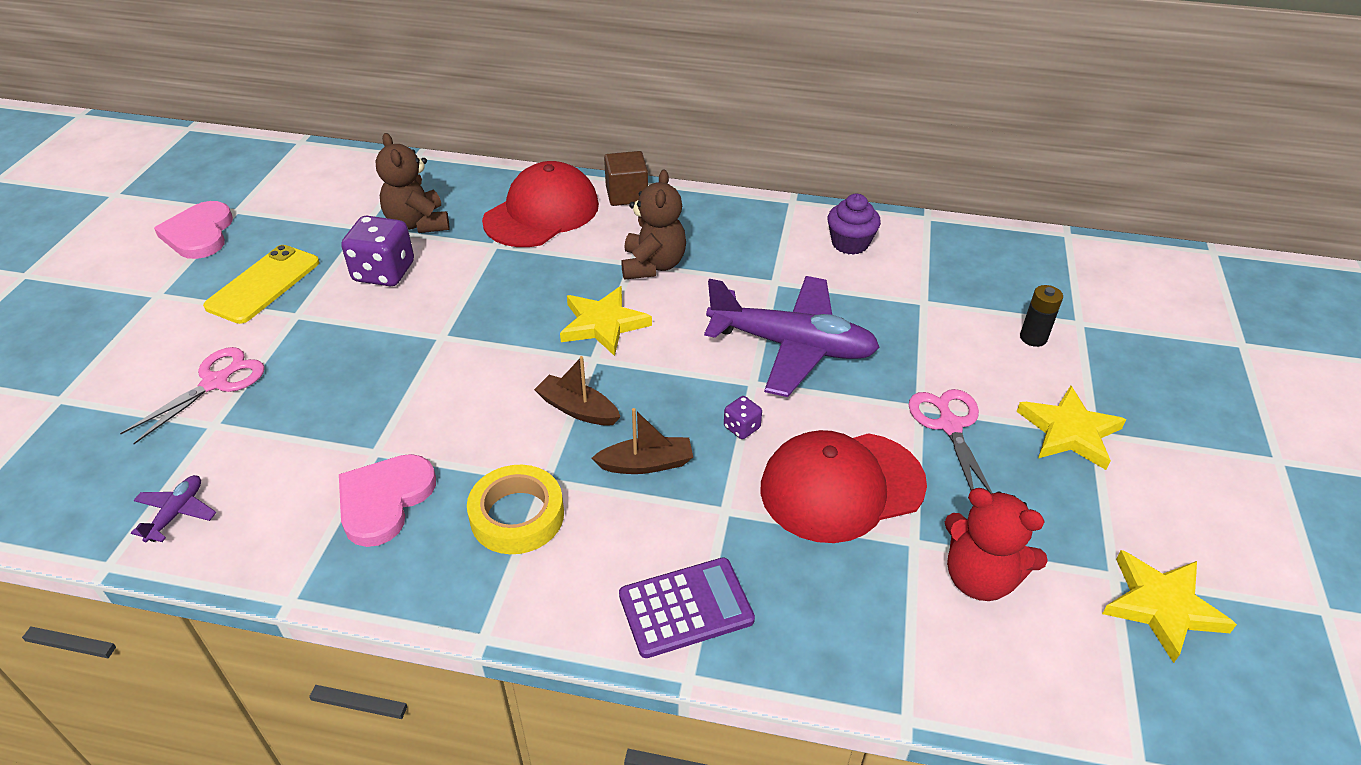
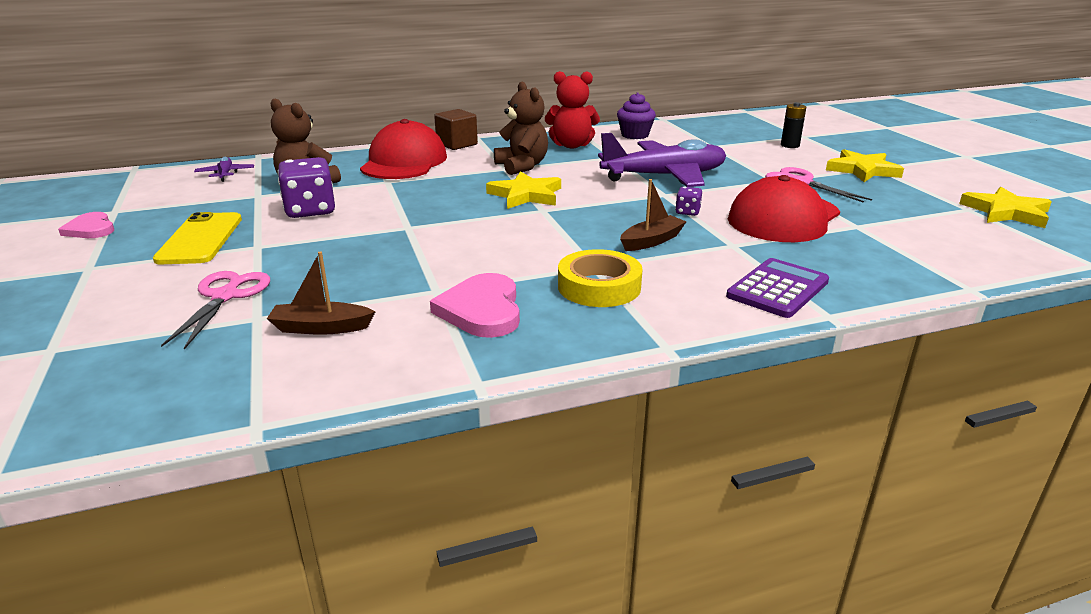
camera: 30 degrees left, 15 degrees down
purple plane [131,475,217,542] -> purple plane moved to [194,157,254,182]
pink heart [154,201,233,259] -> pink heart [58,212,114,238], size x0.65
brown boat [534,356,621,426] -> brown boat moved to [267,252,375,335]
red teddy bear [945,488,1048,601] -> red teddy bear moved to [545,71,600,148]

